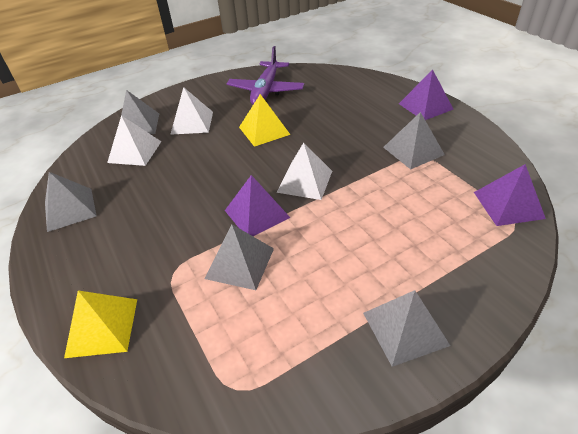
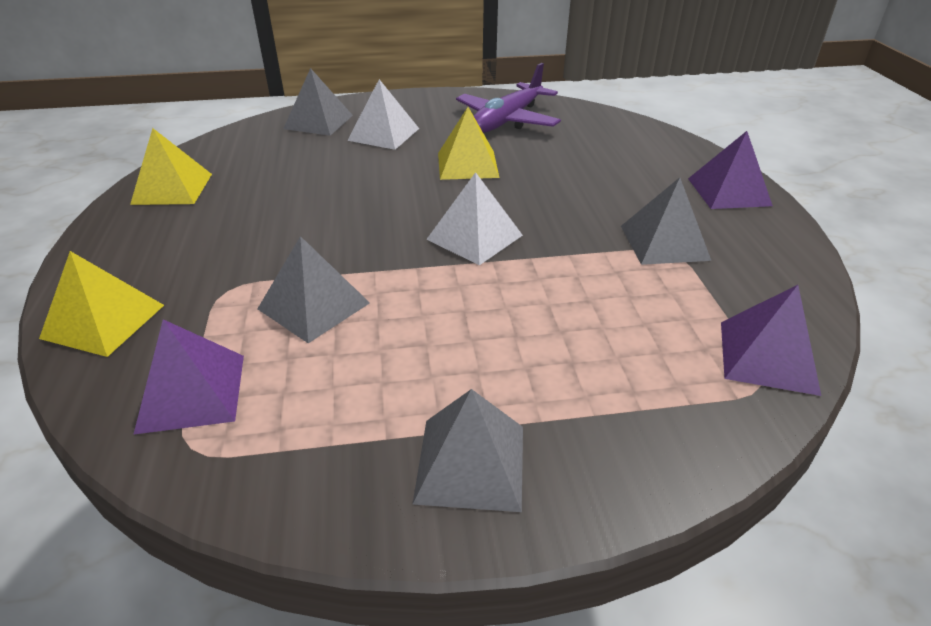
camera: 20 degrees right, 5 degrees down
grey pyramid [45,172,97,232] -> yellow pyramid [130,128,212,205]
white pyramid [107,115,161,166] -> none
purple pyramid [225,175,290,236] -> purple pyramid moved to [133,319,244,435]

